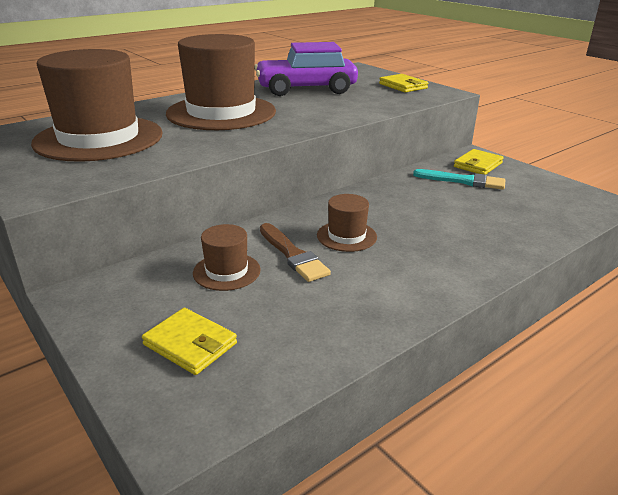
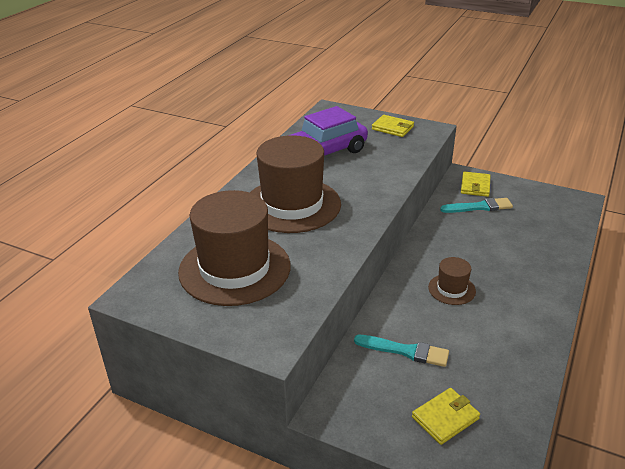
camera: 25 degrees left, 5 degrees up
yellow wallet [142,308,237,375] -> yellow wallet turned 45 degrees counterclockwise [412,388,480,445]
brown hat [193,224,261,291] -> turquoise brush [354,335,449,367]
brown brush [260,223,331,282] -> none

